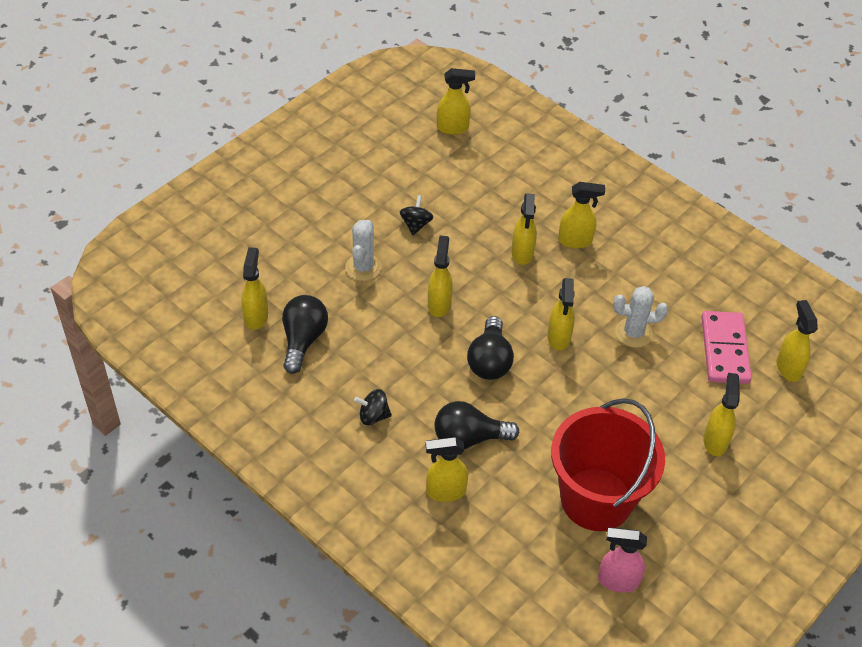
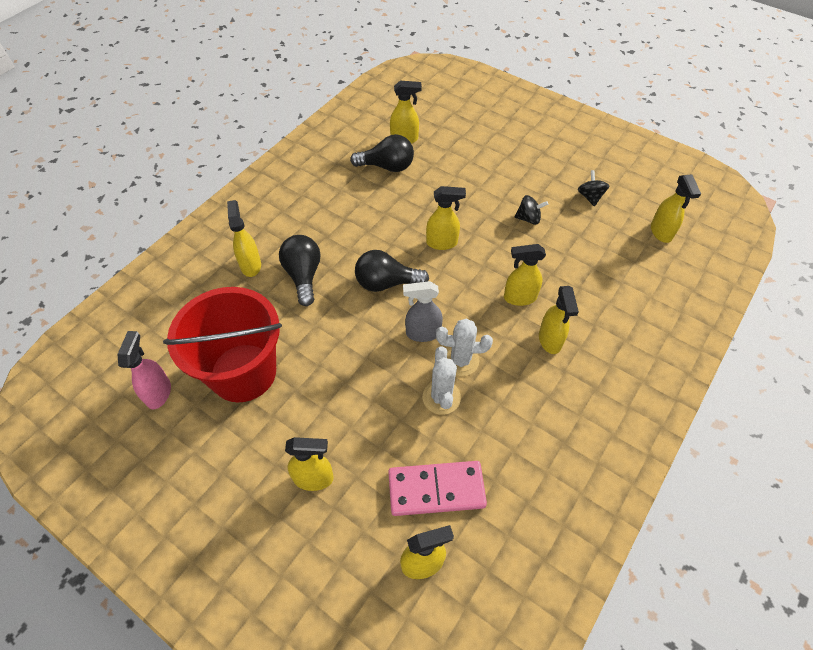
camera: 85 degrees right, 5 degrees up
white cactus [345,220,382,281] -> white cactus moved to [436,319,493,376]
black spinning top [354,389,392,425] -> black spinning top moved to [578,170,609,207]
yellow spray bottle [547,278,575,351] -> grey spray bottle [403,281,443,342]

